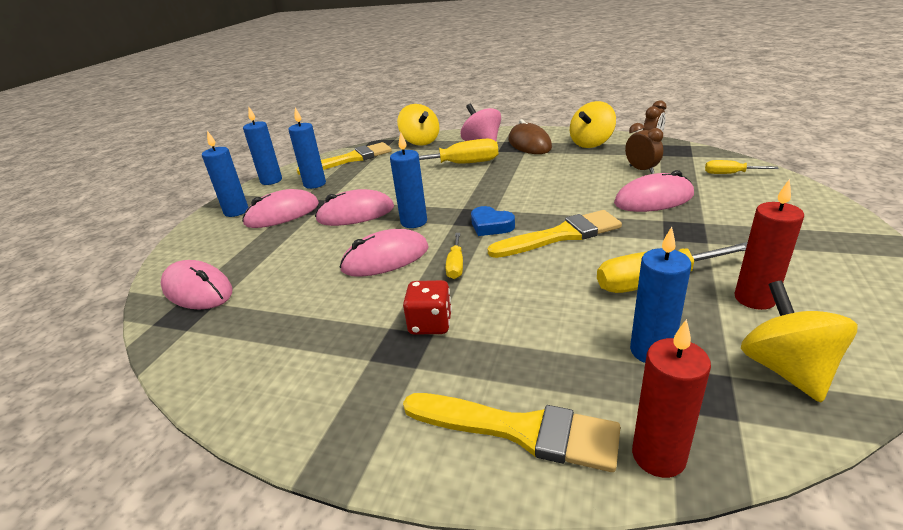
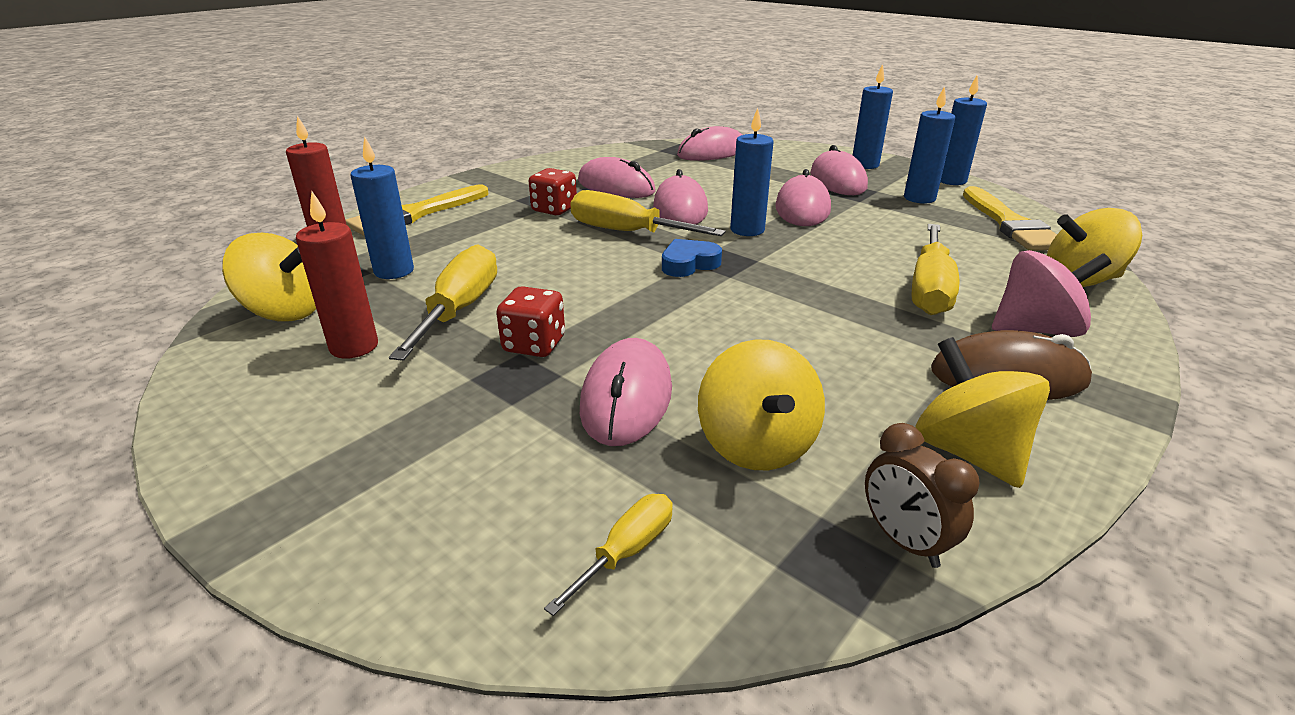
camera: 110 degrees right, 0 degrees up
yellow screwdriver [446,233,463,279] -> yellow screwdriver [570,190,726,236], size x1.87
yellow brush [487,210,622,258] -> none
brown clock [625,123,663,174] -> yellow spinning top [698,339,825,470]
none -> red dice [496,286,565,357]
none -> pink mouse [578,157,655,198]

